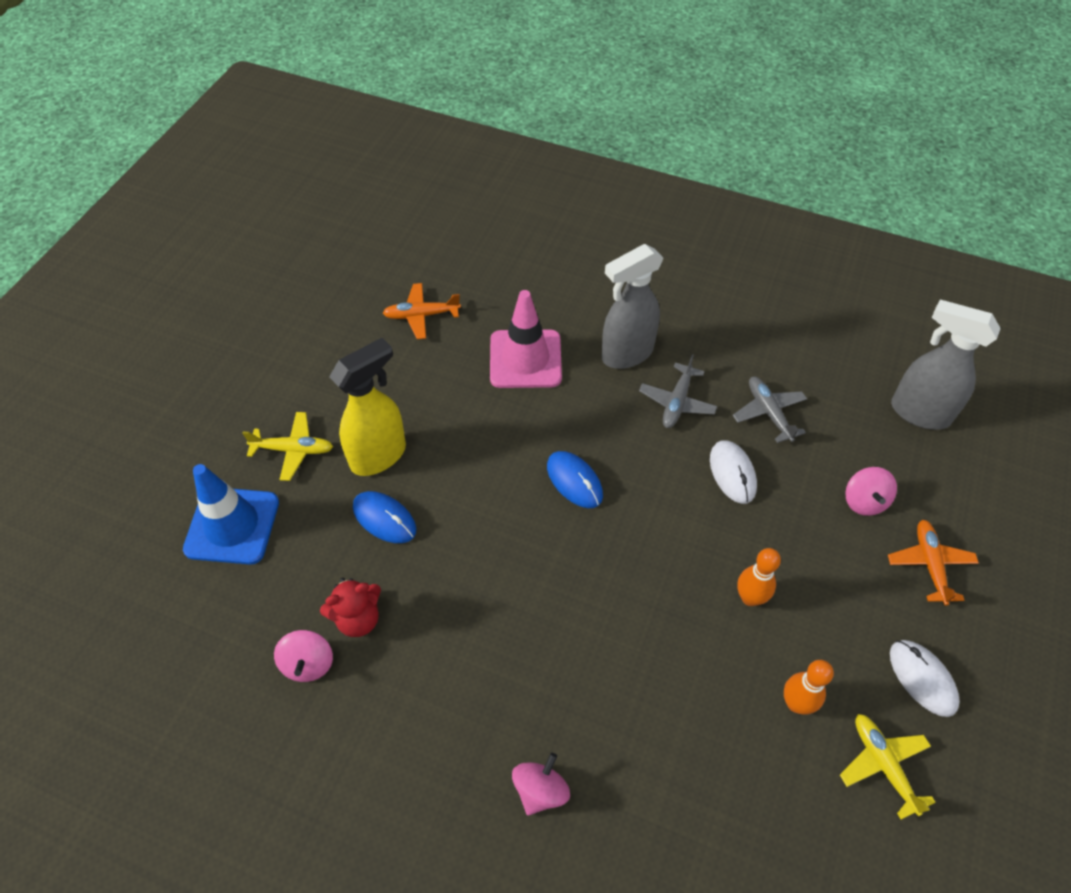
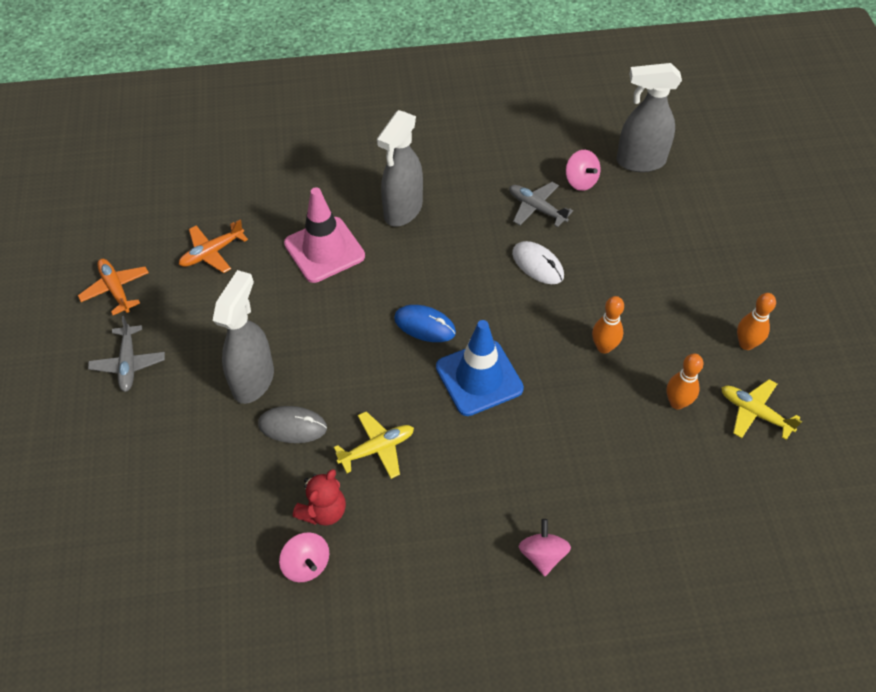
camera: 30 degrees left, 0 degrees up
blue traffic cone [183,464,279,565] -> blue traffic cone moved to [436,320,524,416]
yellow plane [242,412,333,481] -> yellow plane moved to [334,411,414,479]
yellow spray bottle [329,338,406,476] -> grey spray bottle [213,270,274,404]
blue mouse [353,491,416,543] -> grey mouse [258,406,327,443]
grey plane [639,354,717,428] -> grey plane moved to [88,316,165,392]
pink spinning top [846,467,897,516] -> pink spinning top moved to [566,150,601,191]
orange plane [888,520,979,606] -> orange plane moved to [78,259,149,315]
white mouse [890,640,960,717] -> orange bowling pin [737,293,776,350]

